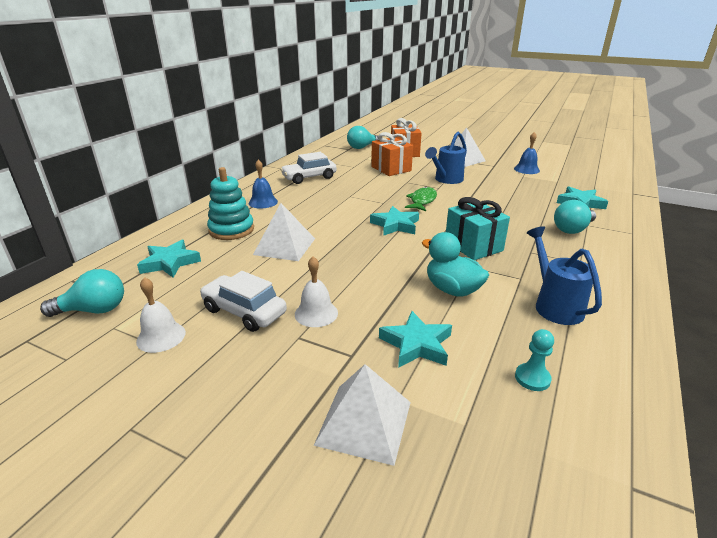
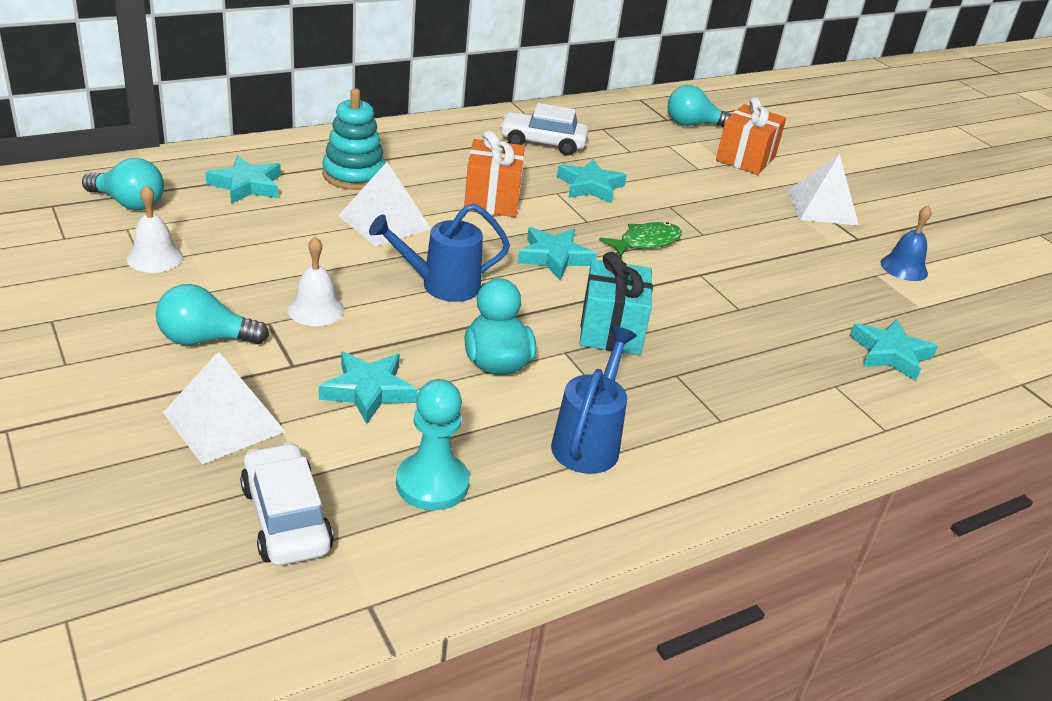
camera: 30 degrees right, 5 degrees up
white car [200,271,287,332] -> white car moved to [240,442,334,566]
blue bell [249,159,278,209] -> none
orange gift [371,132,413,176] -> orange gift moved to [464,130,525,217]
blue watering can [425,132,467,184] -> blue watering can moved to [369,203,510,302]
turquoise pawn [515,329,554,391] -> turquoise pawn [396,379,469,511], size x1.65
turquoise light bulb [554,200,596,234] -> turquoise light bulb moved to [156,284,269,345]
none -> turquoise star [557,159,627,204]

